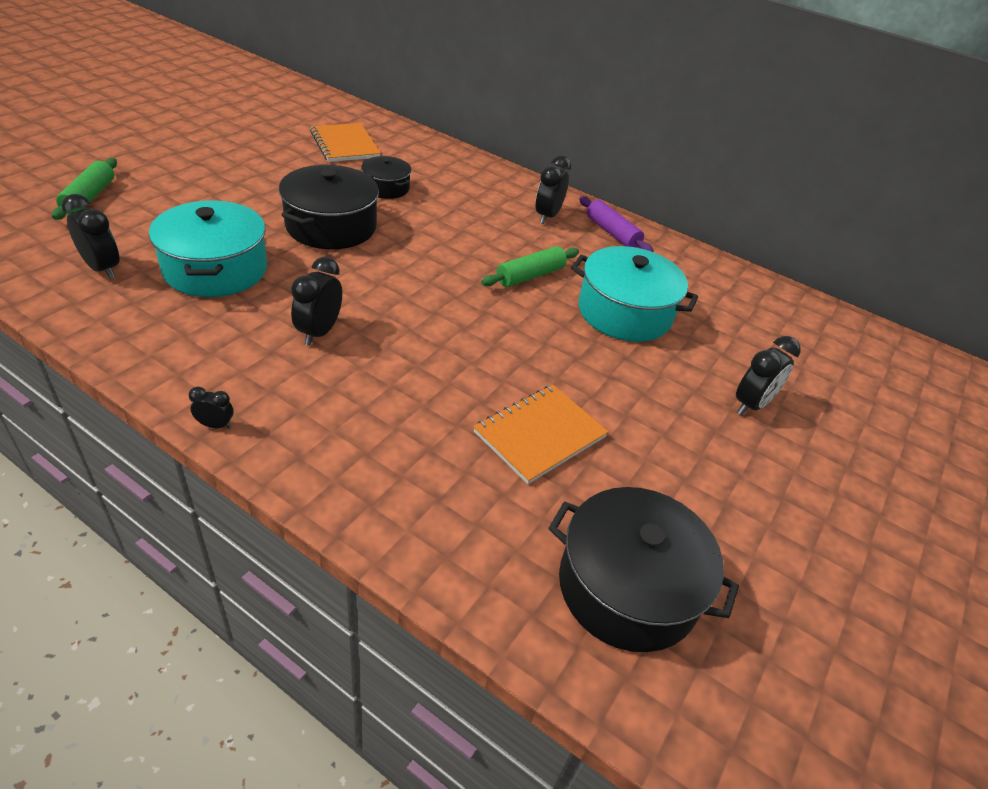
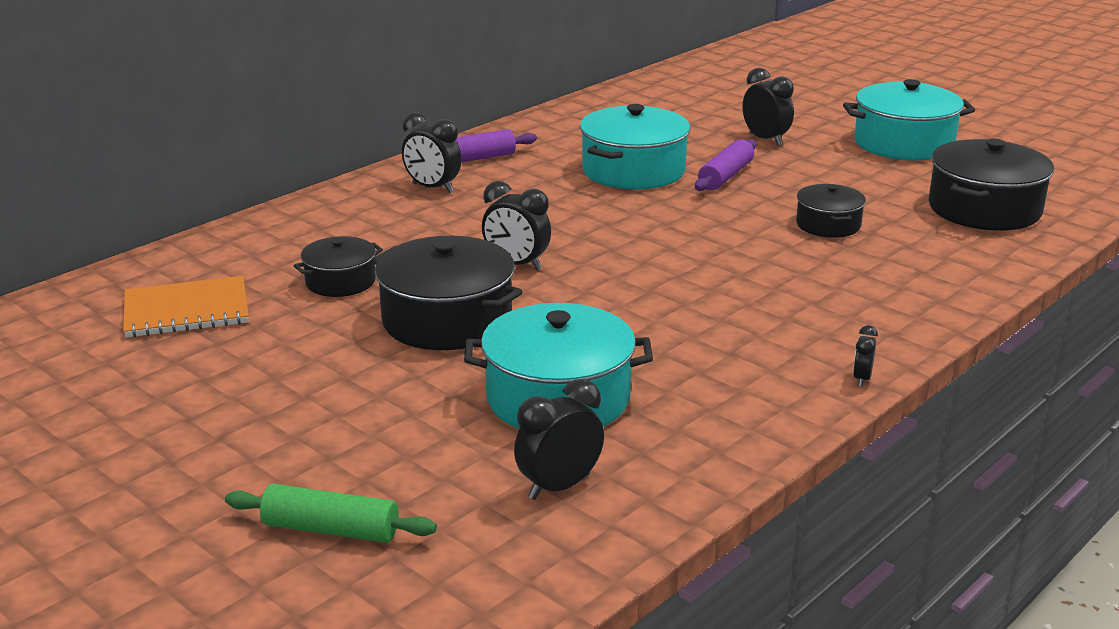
camera: 75 degrees left, 15 degrees down
black clock [291,257,342,346] -> black clock moved to [482,181,551,271]
orange notebook [473,385,608,484] -> black pot [796,184,866,238]
green rolling pin [481,246,579,287] -> none
none -> purple rolling pin [695,139,756,191]
none -> turquoise pot [843,79,975,160]

